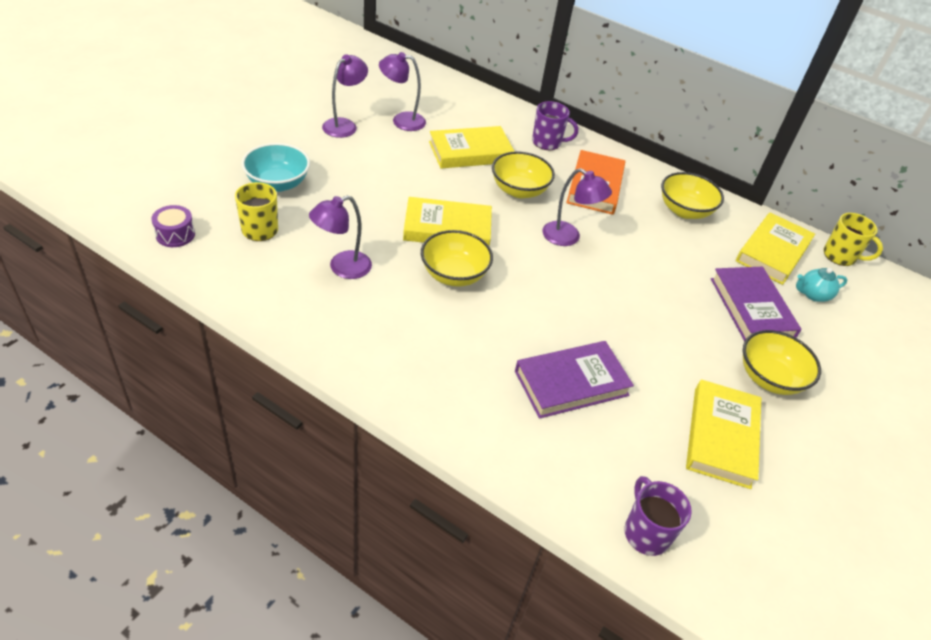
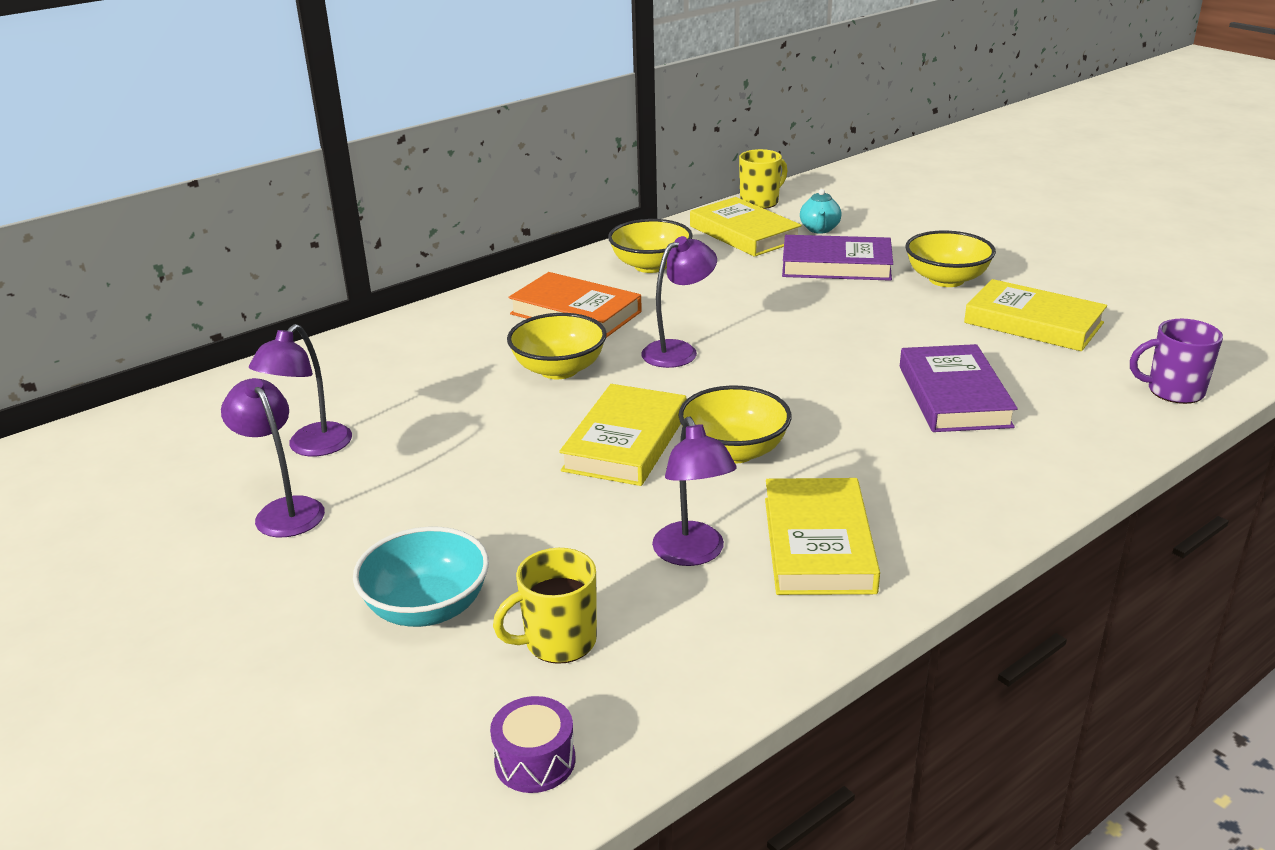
camera: 65 degrees left, 15 degrees down
yellow book [429,126,515,168] -> yellow book moved to [765,478,880,595]
purple mug [532,101,578,150] -> none

